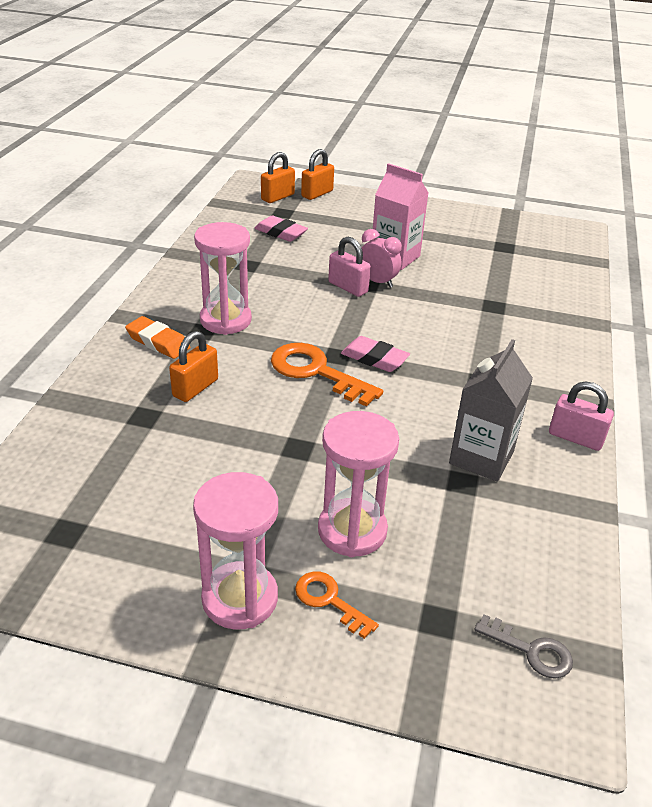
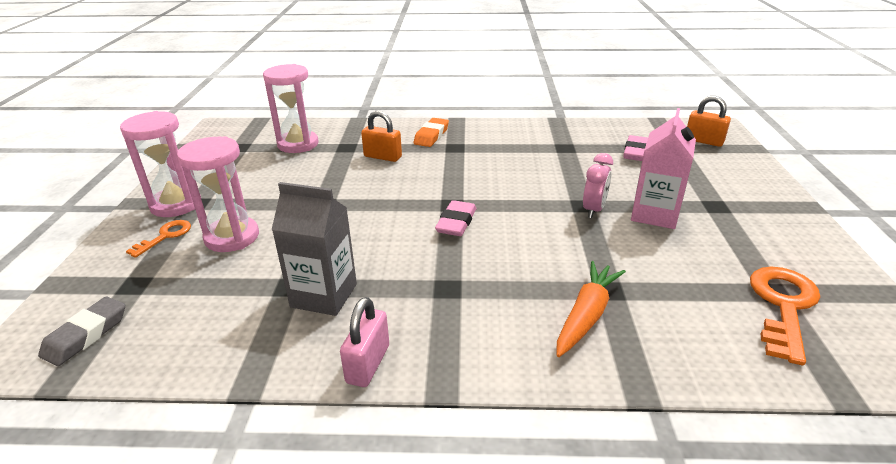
camera: 80 degrees right, 5 degrees down
pink hourglass [194,222,252,335] -> pink hourglass moved to [263,64,318,153]
orange key [271,343,383,407] -> orange key moved to [750,267,820,365]
orange padlock [301,149,334,200] -> none
pink padlock [328,237,371,297] -> none
grey key [474,614,573,679] -> grey eraser [38,297,125,366]
none -> orange carrot [557,261,626,357]

